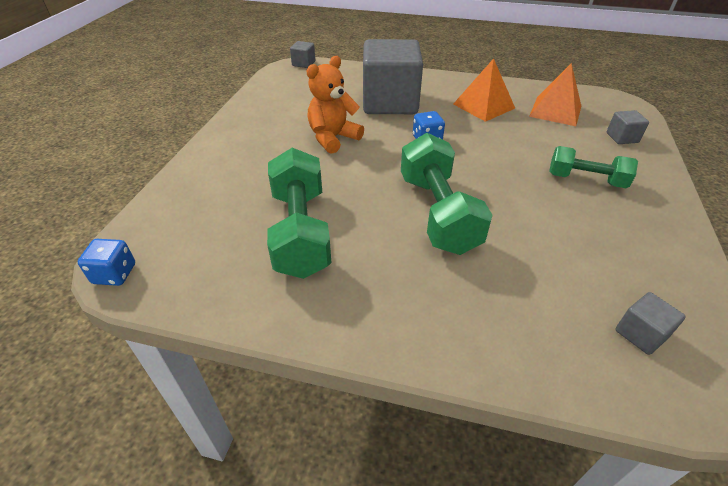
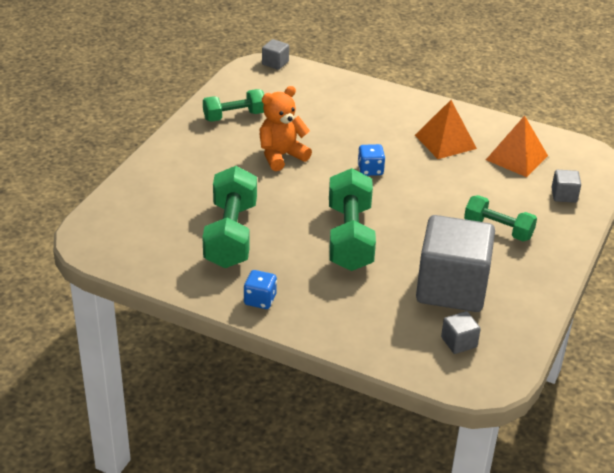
camera: 10 degrees right, 5 degrees down
blue dice [78,239,135,286] -> blue dice moved to [244,270,277,309]
grey cube [363,39,423,114] -> grey cube moved to [416,215,495,312]
none -> green dumbbell [203,89,264,122]

